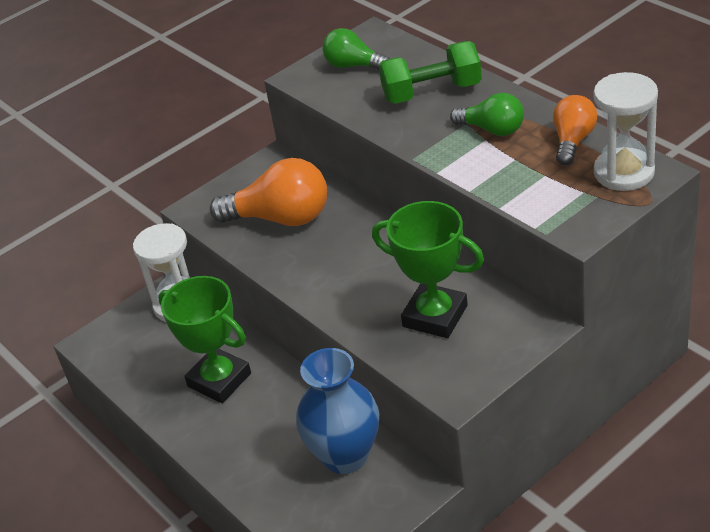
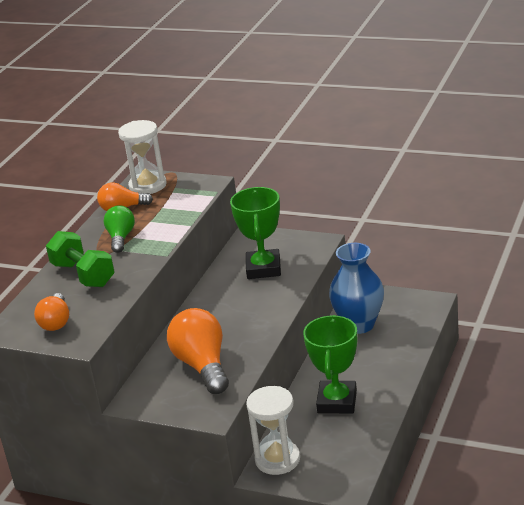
camera: 120 degrees left, 10 degrees down
green light bulb [323,28,390,70] -> orange light bulb [34,293,69,331]

